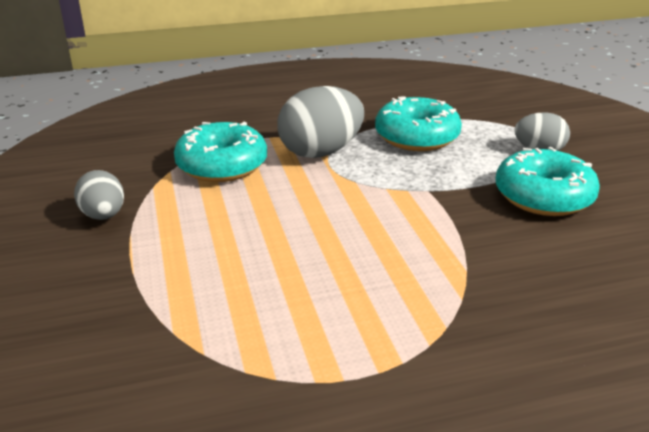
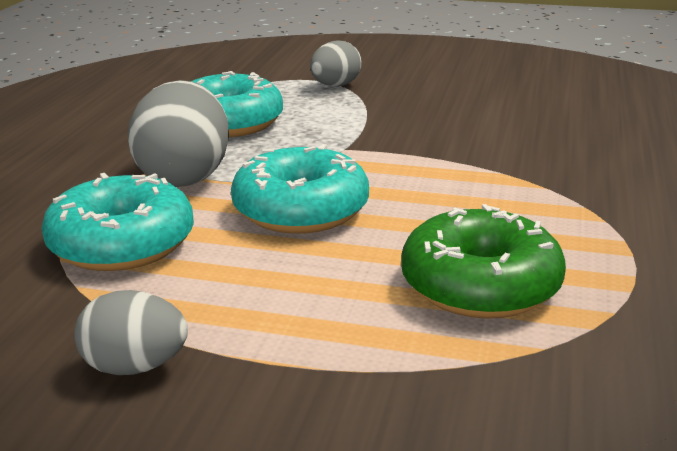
camera: 60 degrees left, 5 degrees down
turquoise donut [496,147,600,216] -> turquoise donut moved to [231,144,369,234]
none -> green donut [401,204,566,319]

